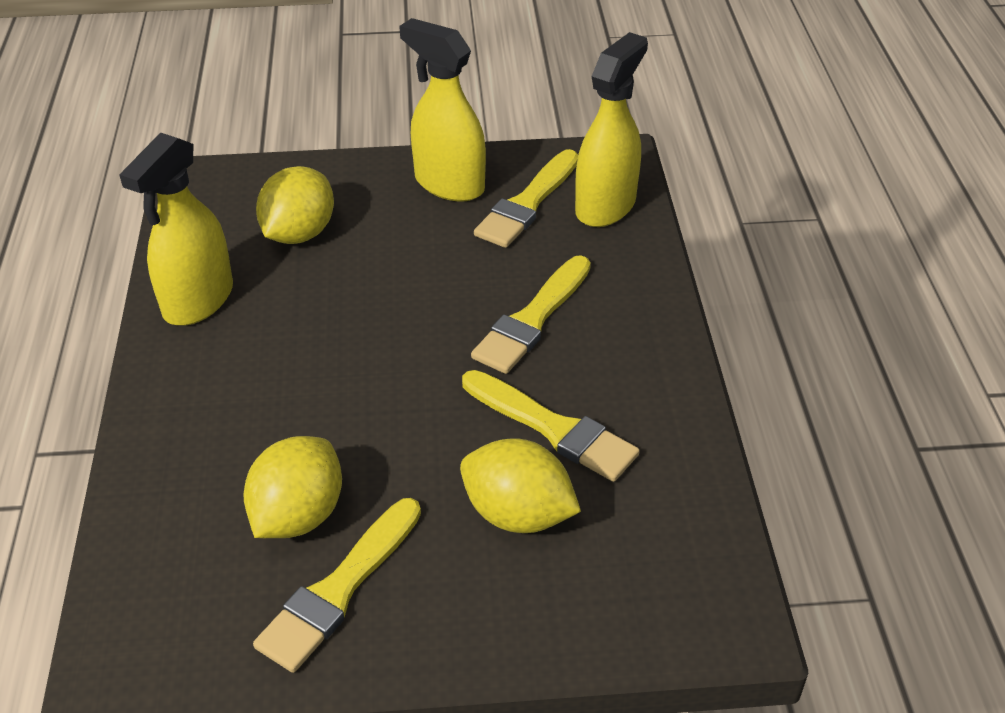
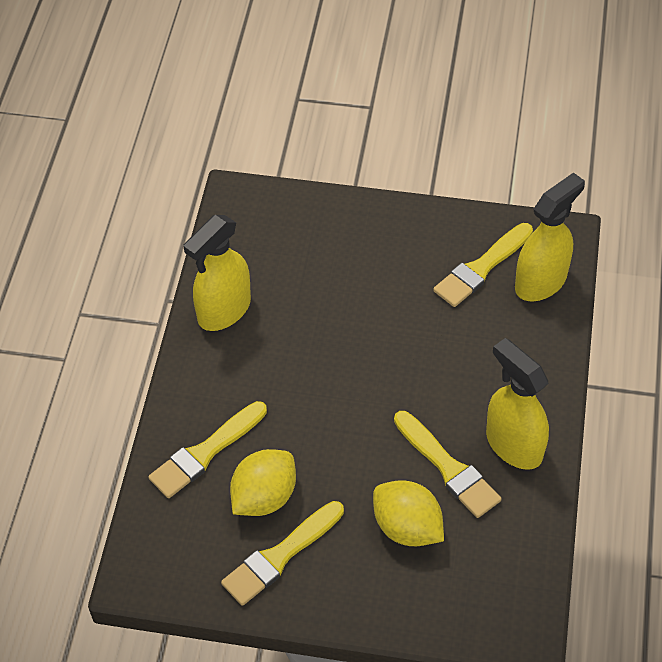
camera: 15 degrees right, 10 degrees up
yellow lemon [256,166,334,244] -> none
yellow spray bottle [399,18,486,202] -> yellow spray bottle moved to [486,338,549,470]
yellow brush [471,255,591,374] -> yellow brush moved to [148,401,267,498]

